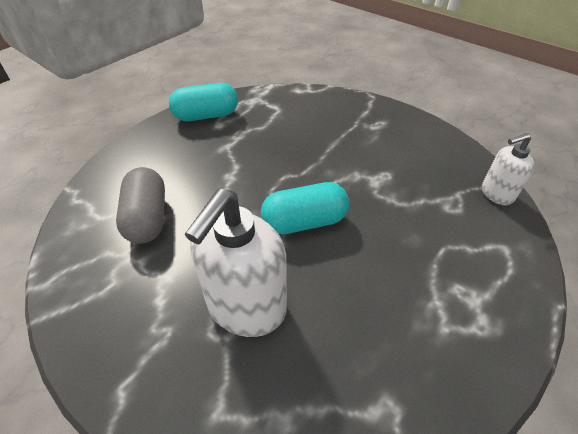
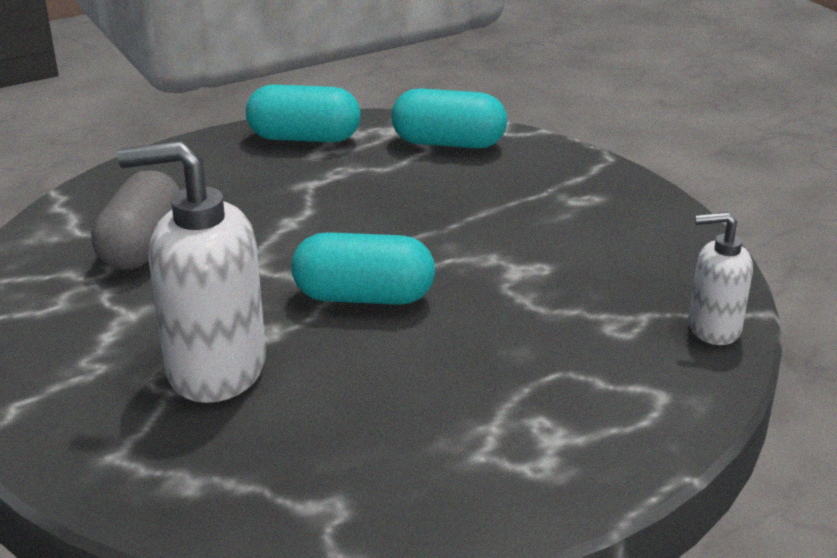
camera: 20 degrees right, 15 degrees down
white soap dispenser [185,189,287,337] -> white soap dispenser turned 45 degrees clockwise [117,141,266,403]
none -> turquoise capsule [392,88,507,148]

